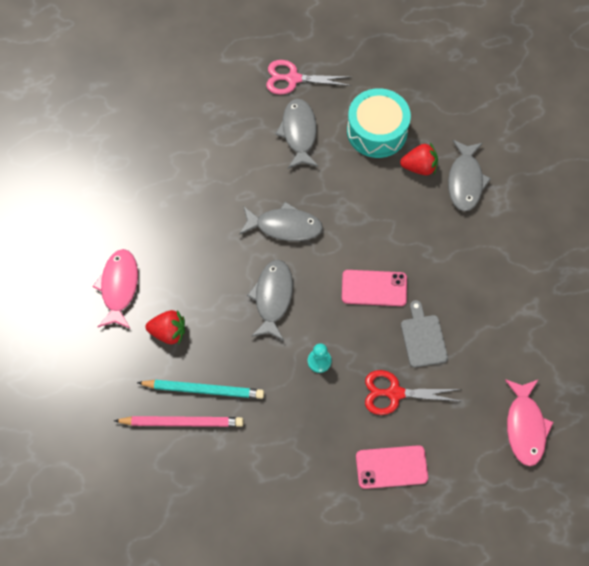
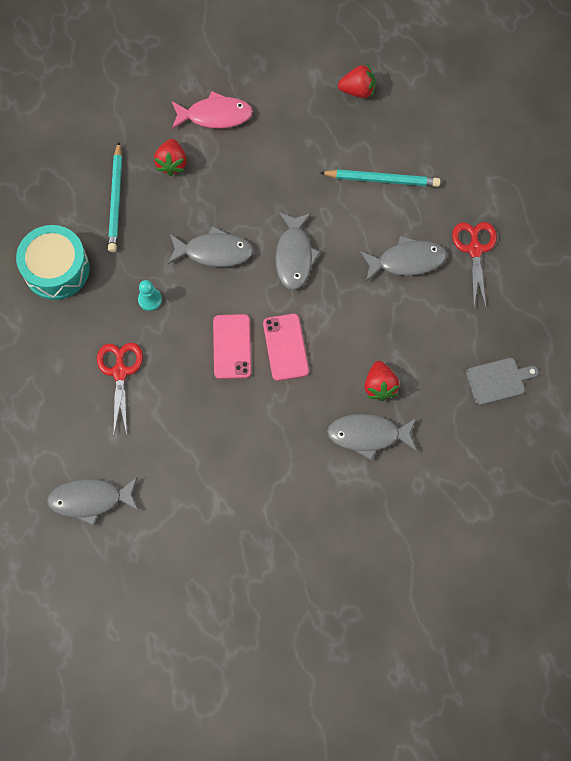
camera: 85 degrees right, 5 degrees up
pink pencil [114,416,243,427] -> none
pink scissors [266,60,352,95] -> red scissors [452,222,497,307]
turquoise drum [347,88,411,158] -> turquoise drum moved to [16,225,90,300]
pink phone [356,445,428,489] -> pink phone moved to [263,314,309,381]
grey cutting board [401,300,448,368] -> grey cutting board moved to [466,358,539,405]
pink fish [505,379,554,466] -> grey fish [47,477,139,526]
none -> turquoise pencil [320,169,440,187]
none -> red strawberry [338,64,376,98]

